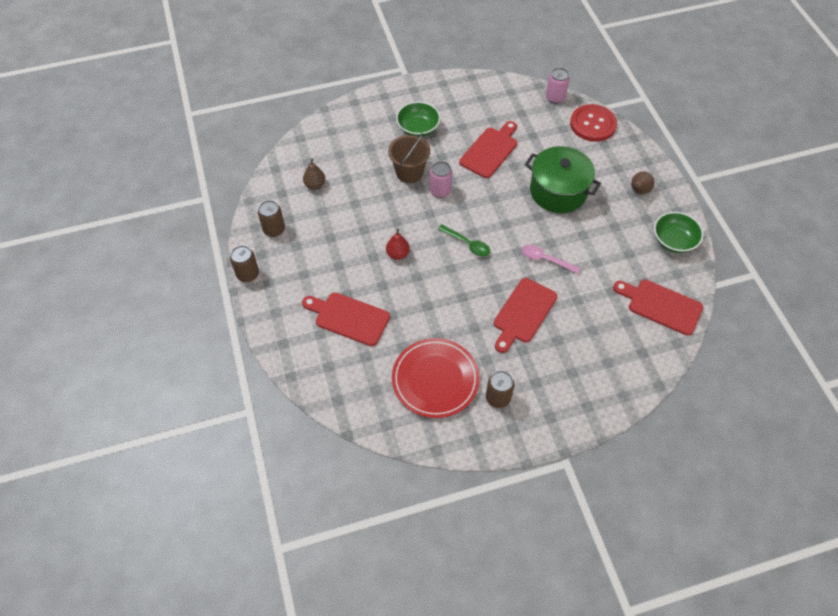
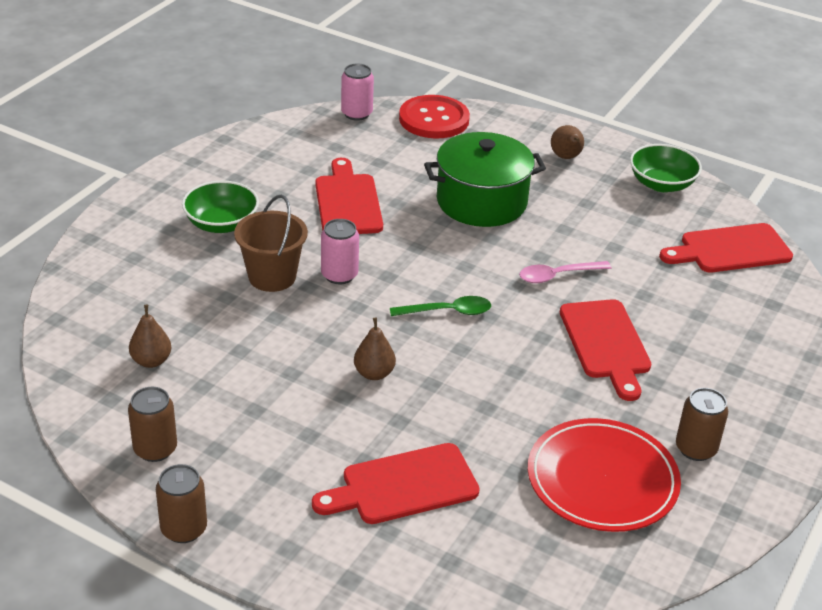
camera: 45 degrees left, 20 degrees down
red pear [386,229,410,260] -> brown pear [354,317,396,380]

